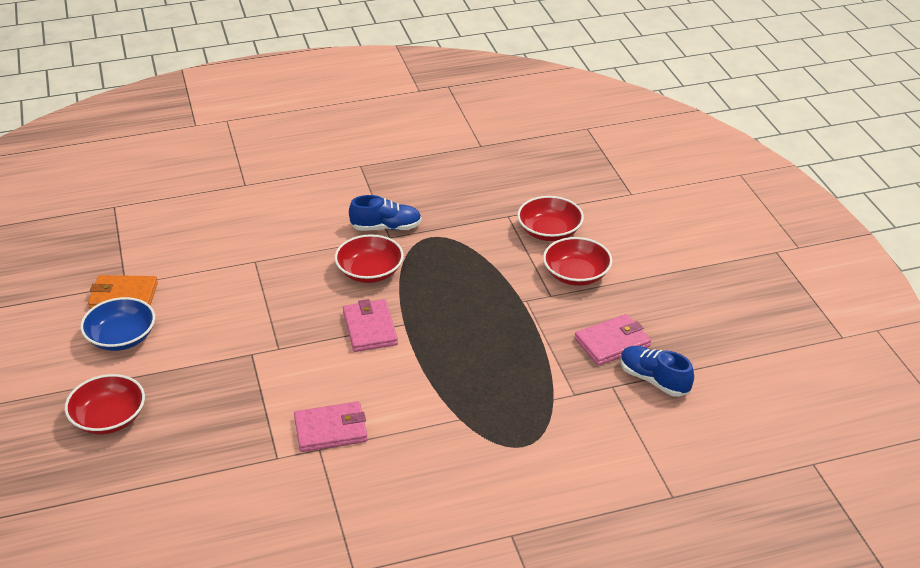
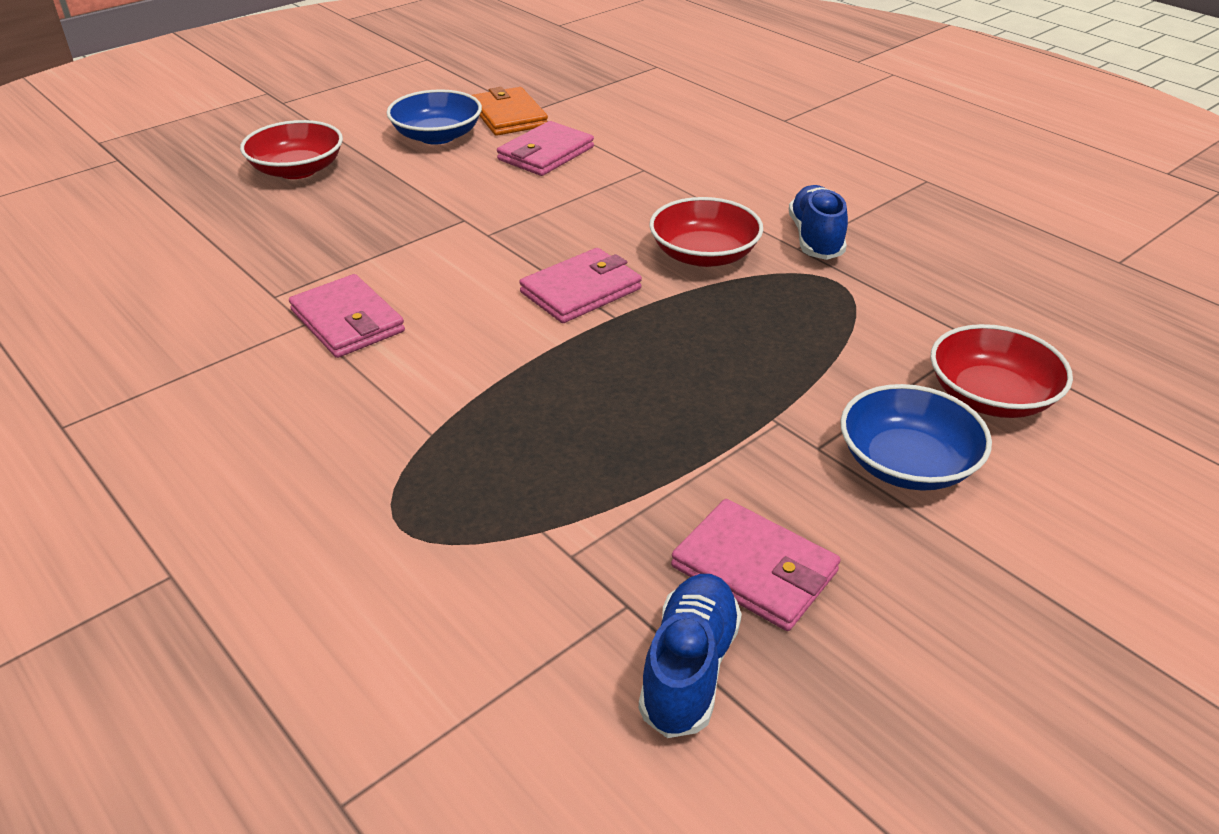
camera: 65 degrees right, 0 degrees up
blue shoe [349,195,422,231] -> blue shoe turned 150 degrees counterclockwise [789,185,848,260]
red bowl [543,237,612,286] -> blue bowl [840,384,992,491]
none -> pink wallet [497,121,594,176]

